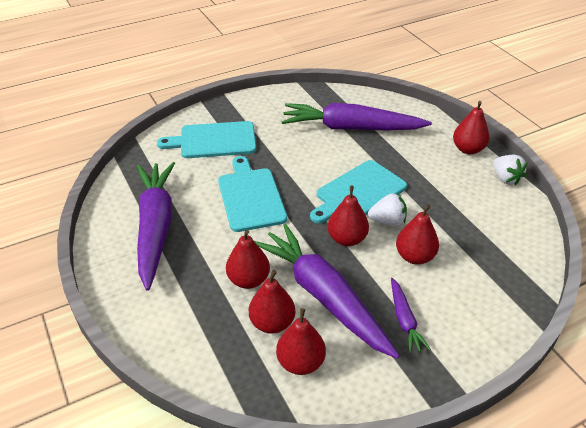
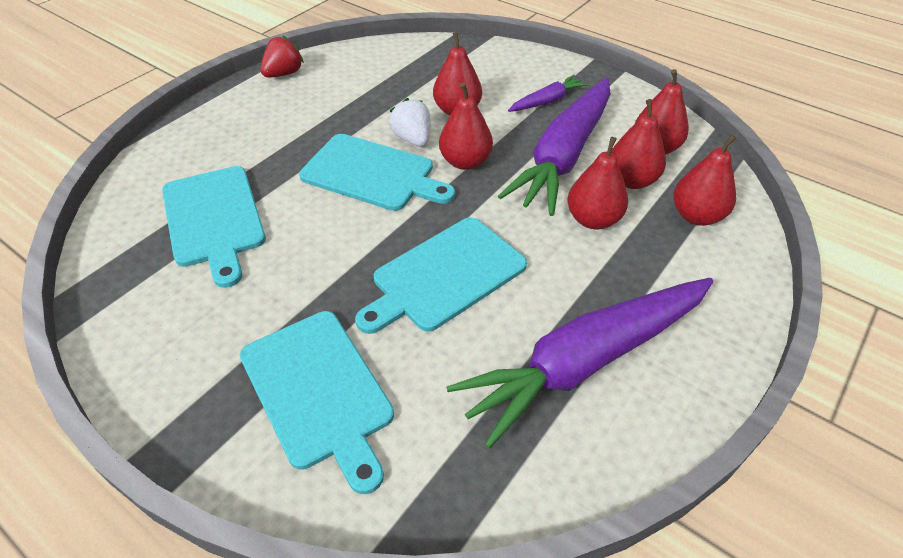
camera: 115 degrees left, 5 degrees up
purple carrot [281,103,432,130] -> turquoise cutting board [162,166,266,288]
red pear [453,101,489,154] -> red pear moved to [673,135,736,226]
white strawberry [493,155,527,185] -> red strawberry [260,35,304,78]

